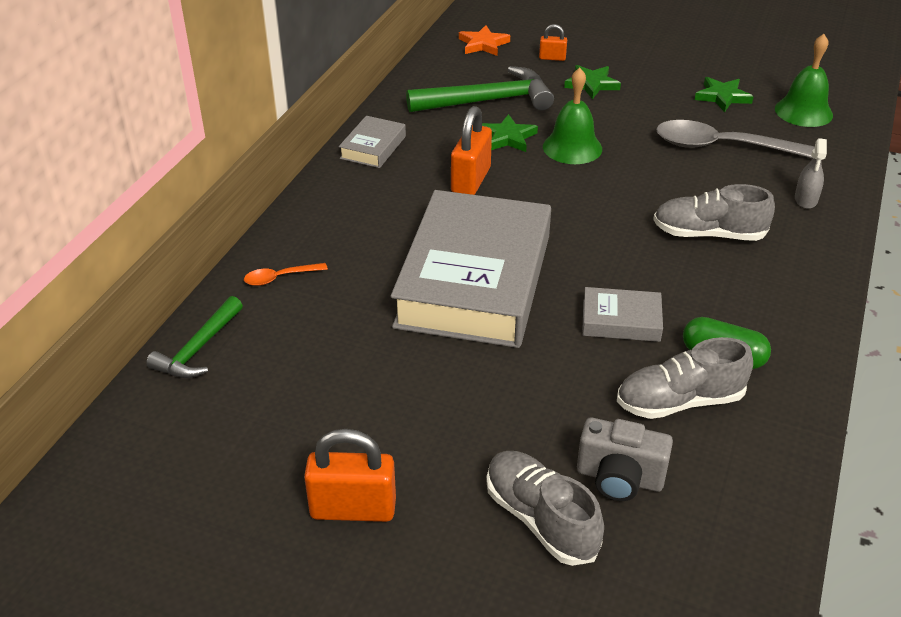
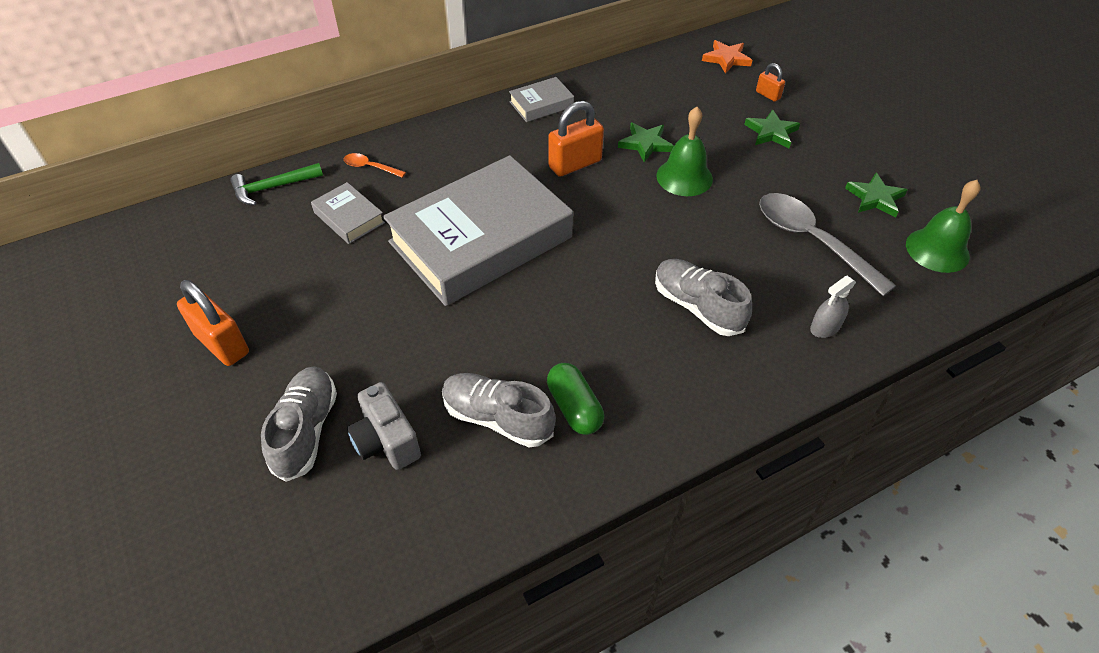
camera: 40 degrees right, 10 degrees up
green hammer [406,66,554,112] -> none
grey book [582,287,663,342] -> grey book moved to [311,182,385,244]

